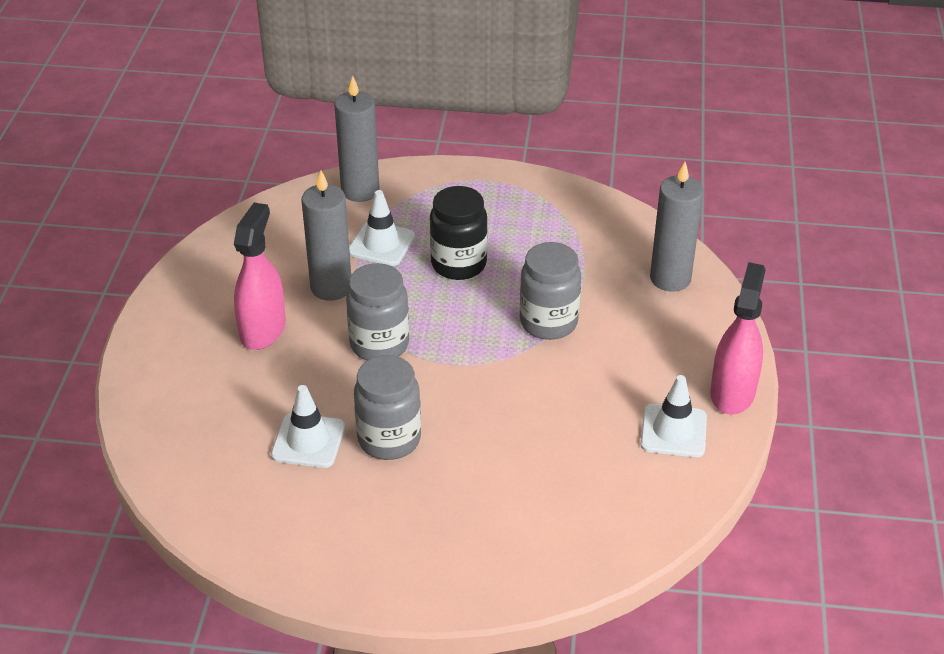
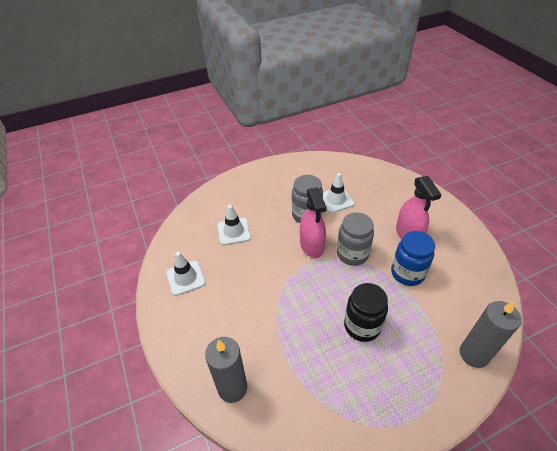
camera: 150 degrees right, 5 degrees up
grey candle [301,171,351,301] -> blue jar [391,231,435,286]
white traffic cone [349,190,415,266] -> white traffic cone moved to [217,205,251,245]
grey jar [520,242,581,340] -> none
pink spray bottle [710,262,766,415] -> pink spray bottle moved to [300,187,326,258]

